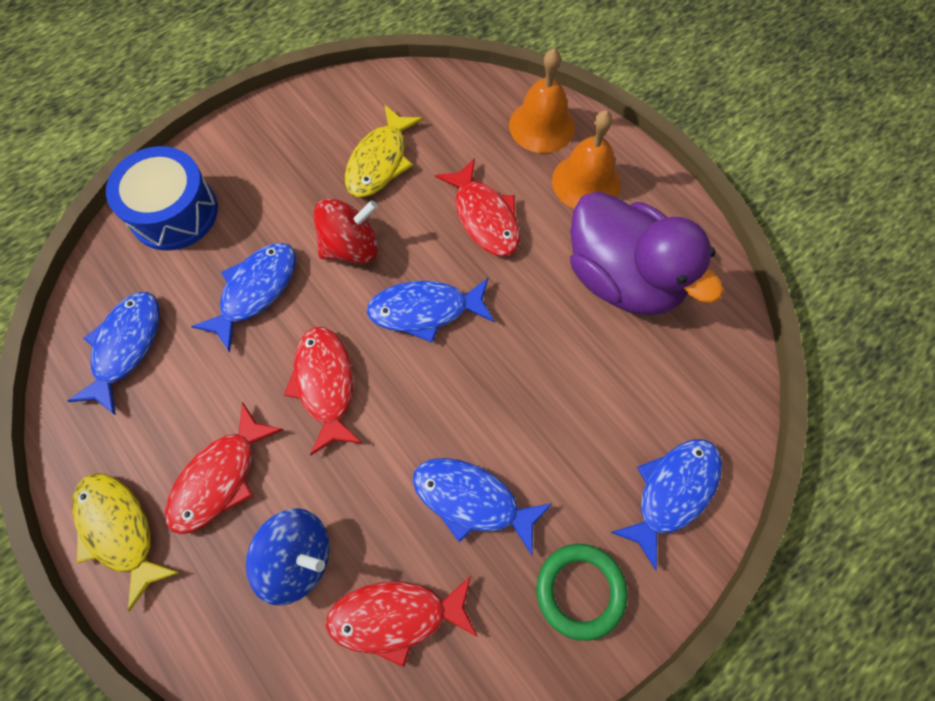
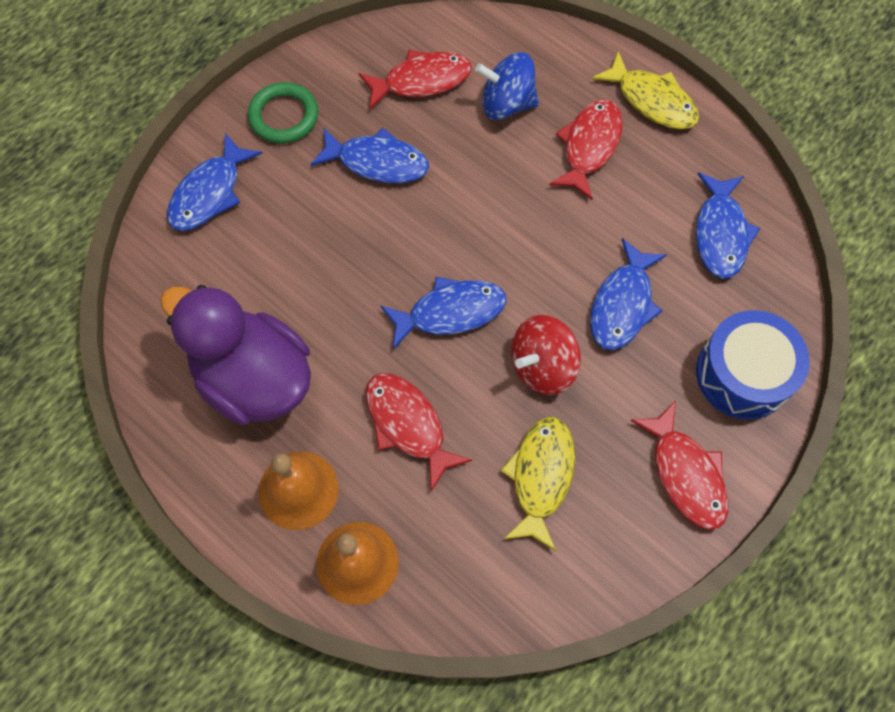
camera: 170 degrees right, 0 degrees up
red fish [284,327,363,456] -> red fish moved to [630,401,728,530]

